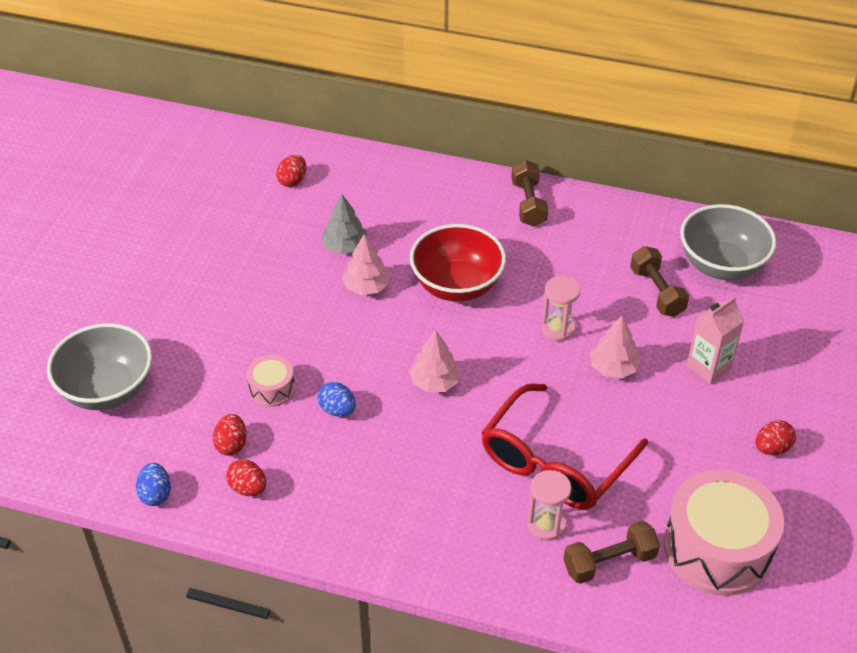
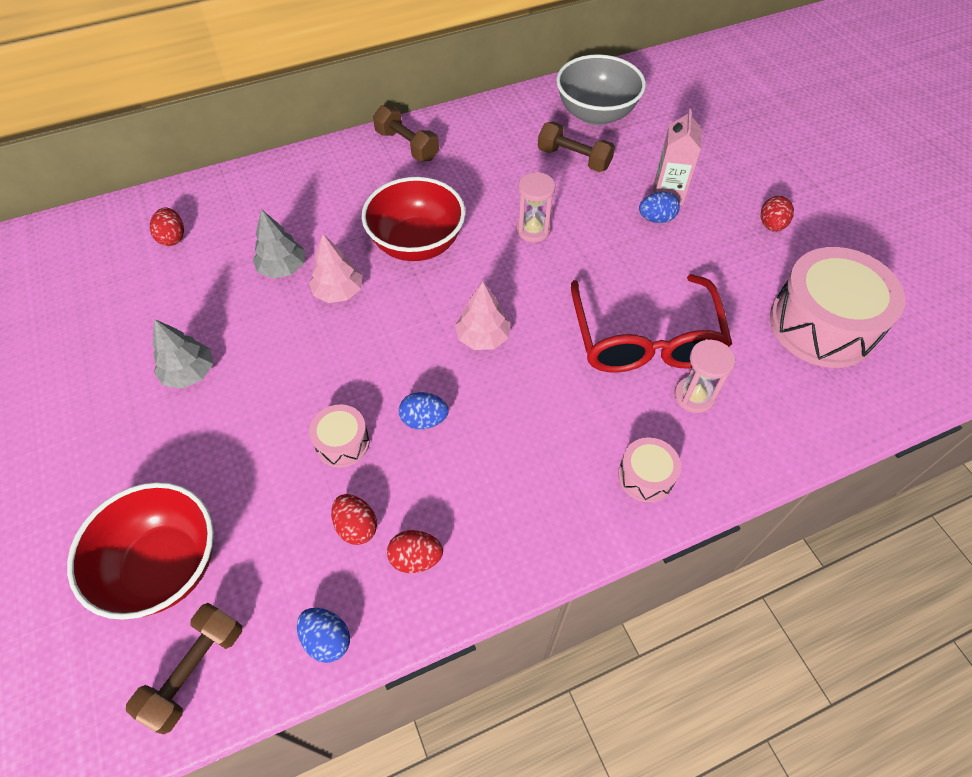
camera: 40 degrees left, 10 degrees up
grey bowl [47,323,152,410] -> red bowl [67,482,214,620]
brown dumbbell [563,521,660,584] -> brown dumbbell moved to [126,603,242,734]
pink tree [590,316,641,378] -> none
none -> grey tree [152,319,213,389]
none -> pink drum [618,437,681,502]
none -> blue egg [639,192,680,223]

